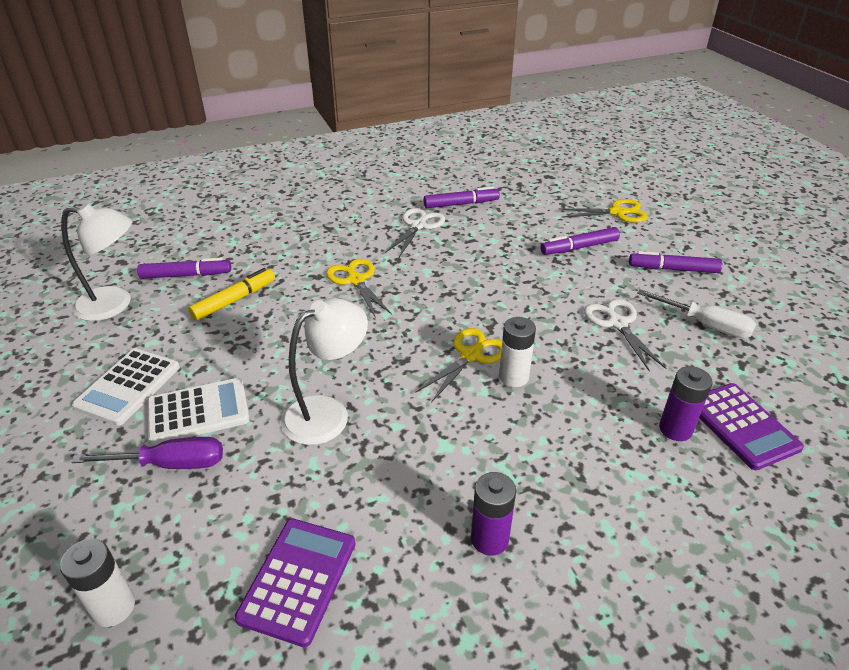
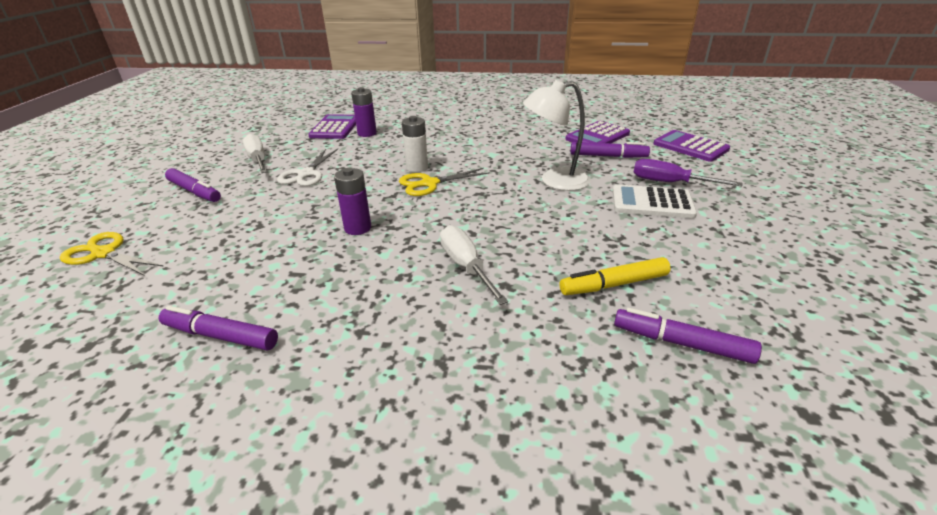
camera: 150 degrees left, 5 degrees down
white battery [60,539,135,627] -> purple calculator [653,130,730,162]
white lamp [61,203,132,321] -> none
white calculator [72,348,180,426] -> none
yellow scissors [326,259,392,318] -> white screwdriver [440,225,508,305]
white scissors [385,208,445,257] -> none
purple battery [471,472,516,556] -> purple battery moved to [334,168,371,235]
purple marker [541,227,620,255] -> purple marker moved to [570,142,650,158]

